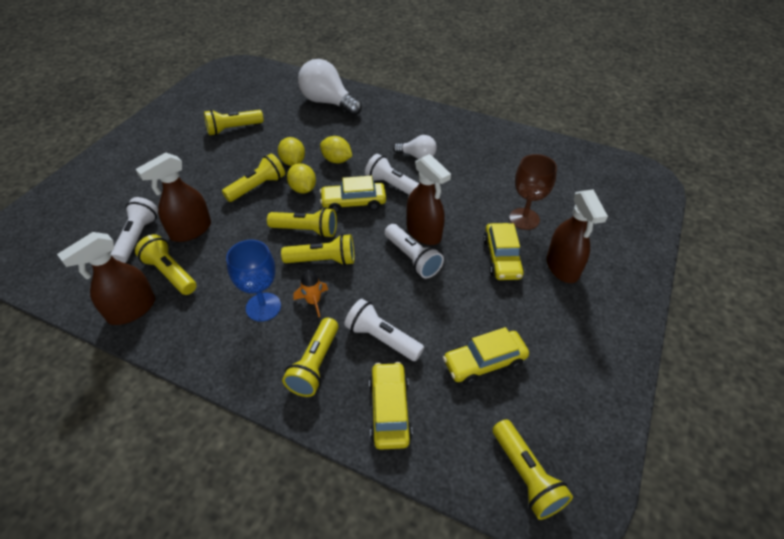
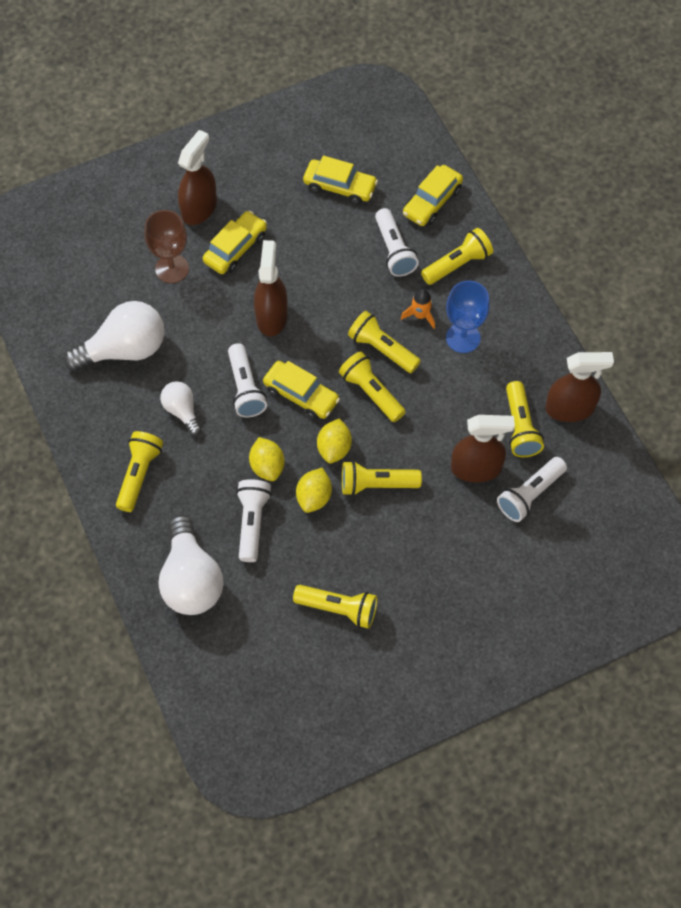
camera: 140 degrees left, 15 degrees up
white flashlight [385,224,444,279] -> white flashlight moved to [236,479,272,562]
yellow flashlight [493,419,573,520] -> yellow flashlight moved to [116,431,163,512]
none -> white light bulb [64,301,164,371]

